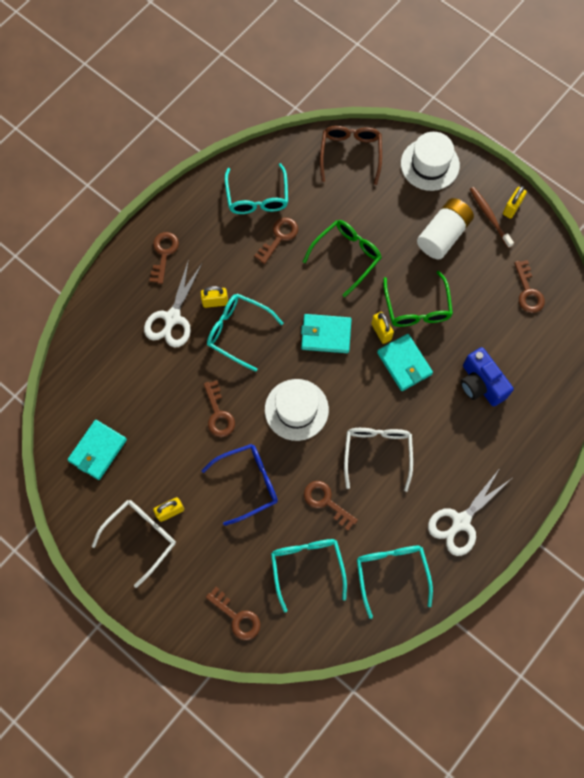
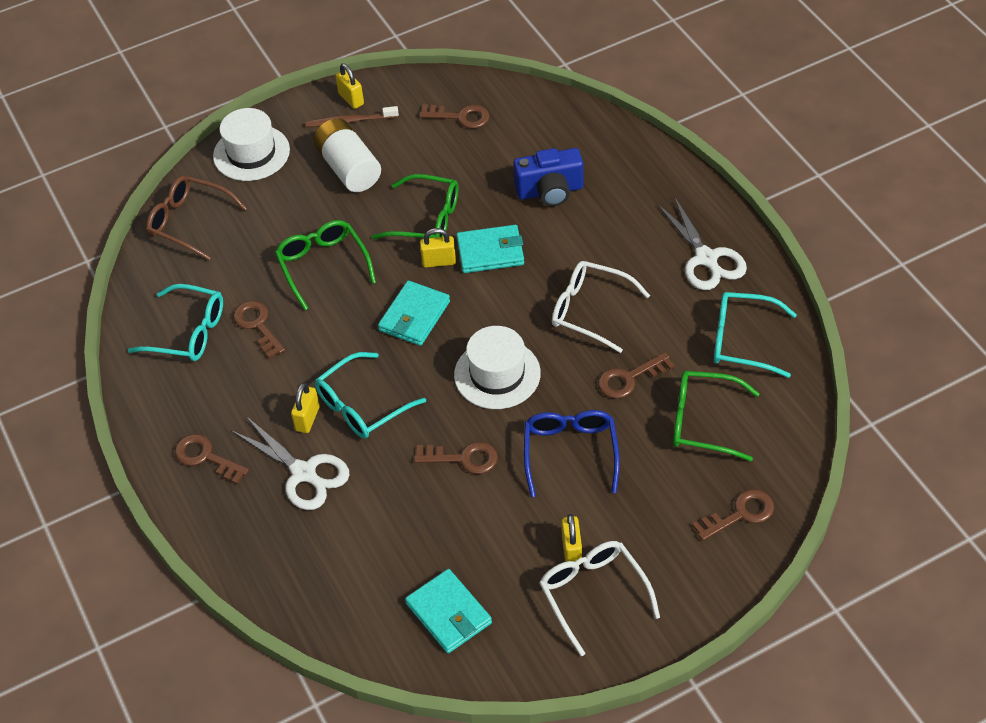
camera: 65 degrees left, 20 degrees down
turquoise glasses [271,539,347,612] -> green glasses [673,371,760,461]

